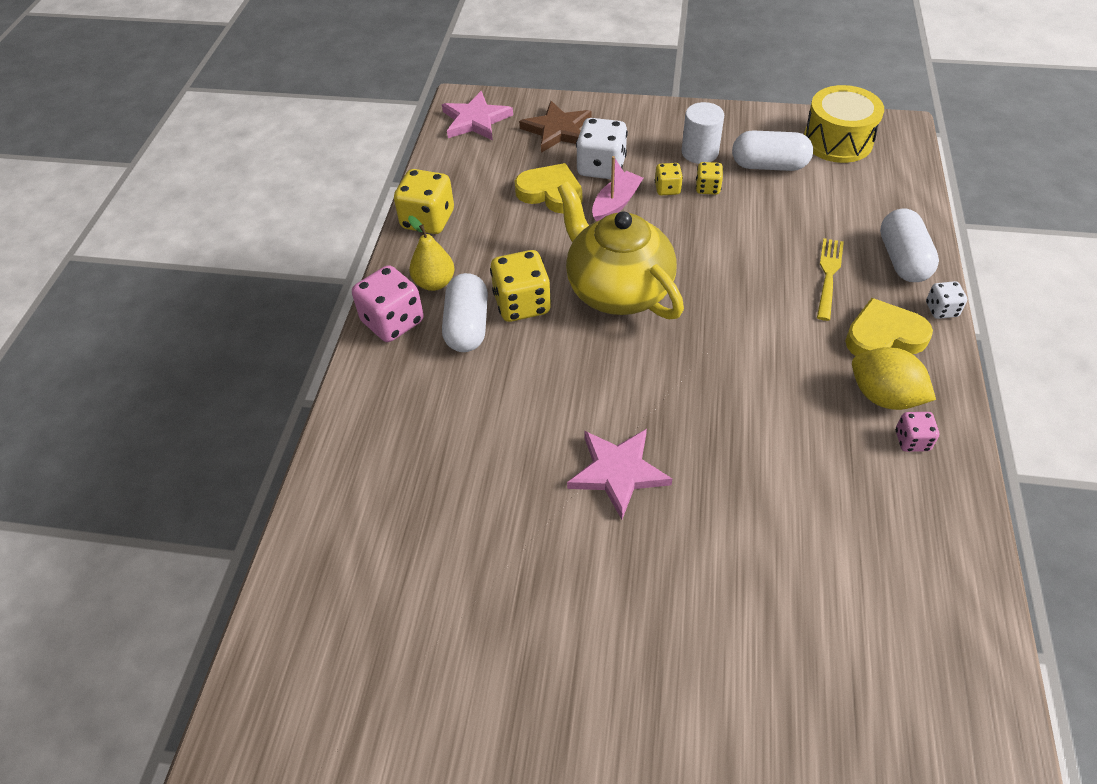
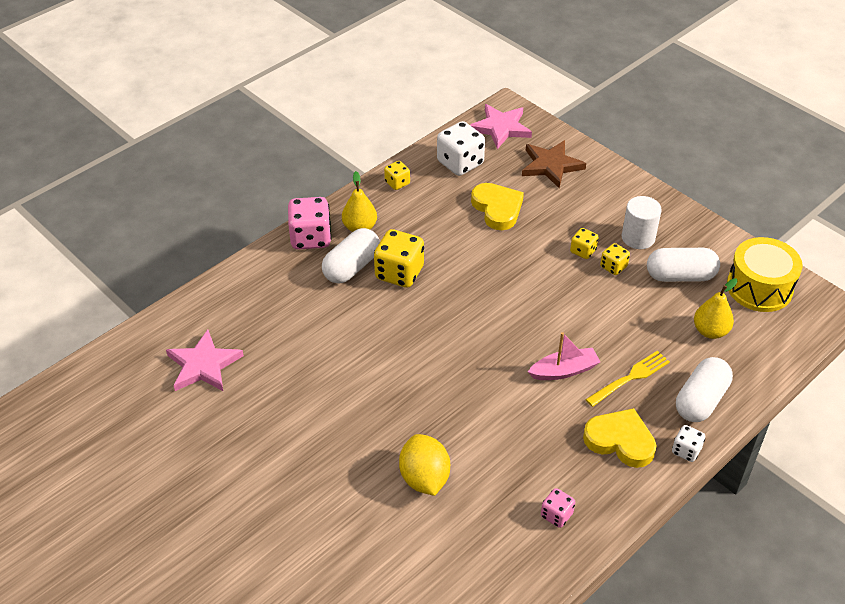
camera: 35 degrees right, 5 degrees down
yellow dice [394,169,454,234] -> yellow dice [384,161,410,190], size x0.54
yellow teapot [558,181,684,319] -> none
pink star [567,429,672,520] -> pink star moved to [166,330,244,391]
white dice [576,118,628,179] -> white dice moved to [437,121,485,176]
pink boat [592,156,643,222] -> pink boat moved to [528,332,600,380]
white capsule [732,130,813,171] -> white capsule turned 45 degrees counterclockwise [647,248,720,282]
yellow lemon [852,347,936,410] -> yellow lemon moved to [399,434,450,496]
none -> yellow pear [694,278,738,339]

